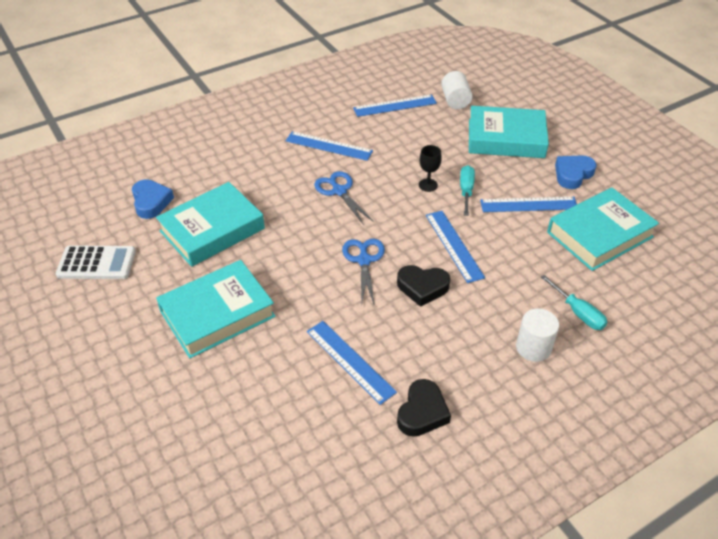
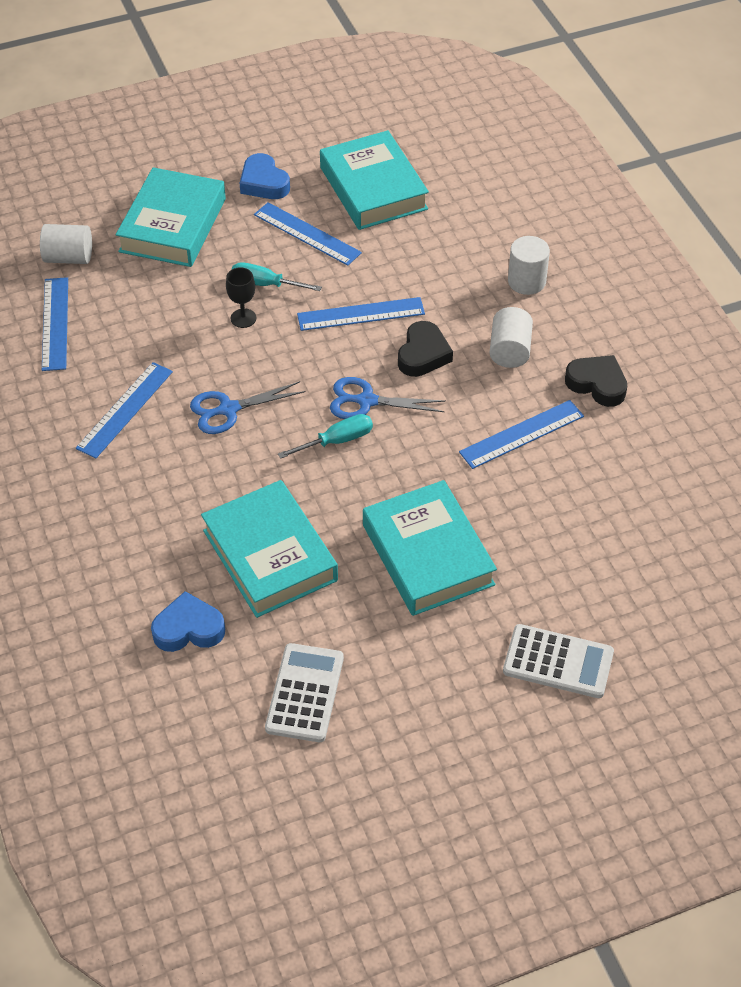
camera: 80 degrees left, 5 degrees up
blue ruler [480,197,577,212] -> blue ruler turned 60 degrees counterclockwise [254,202,362,266]
turquoise screwdriver [541,275,607,330] -> turquoise screwdriver moved to [278,414,373,459]
none -> white cylinder [490,307,533,368]
none -> white calculator [503,624,614,698]

